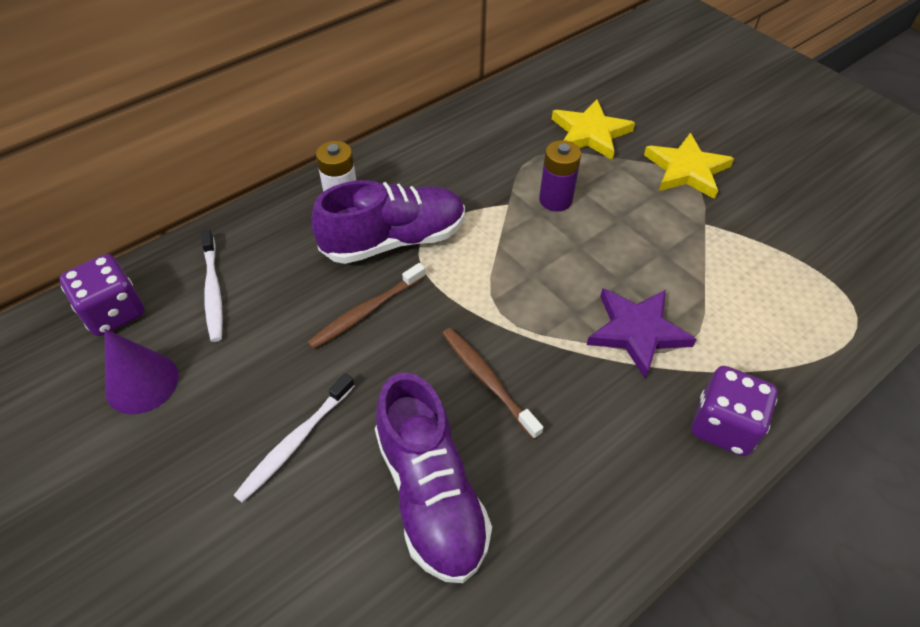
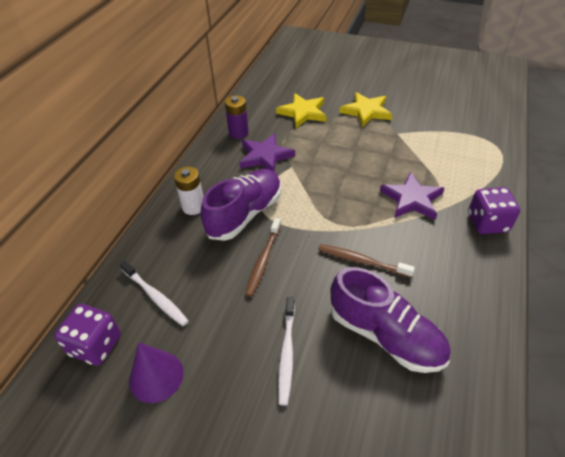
camera: 30 degrees left, 5 degrees down
purple battery [539,140,581,212] -> purple battery moved to [225,95,249,139]
none -> purple star [239,133,295,172]

